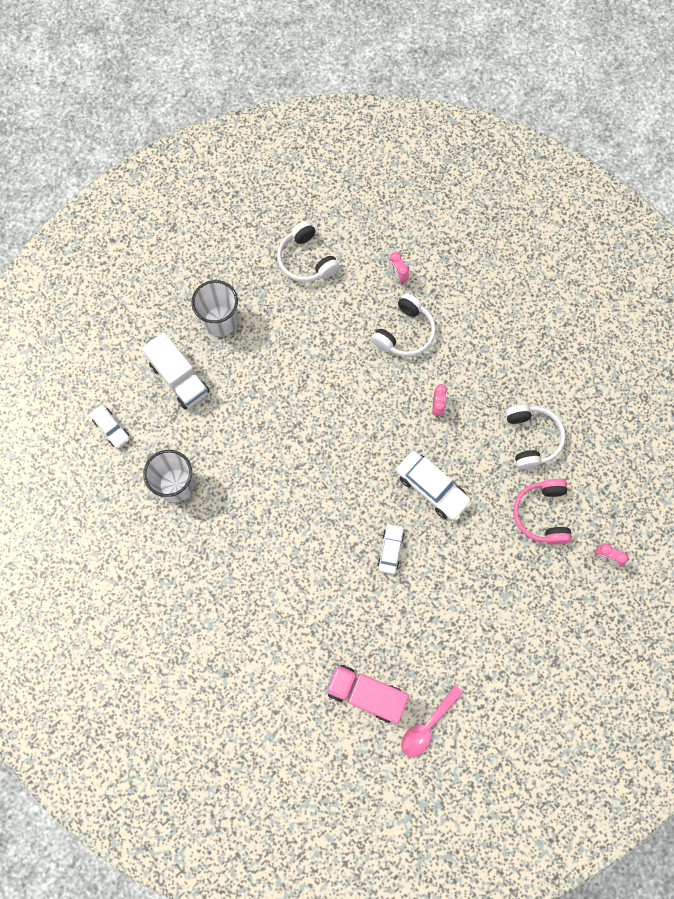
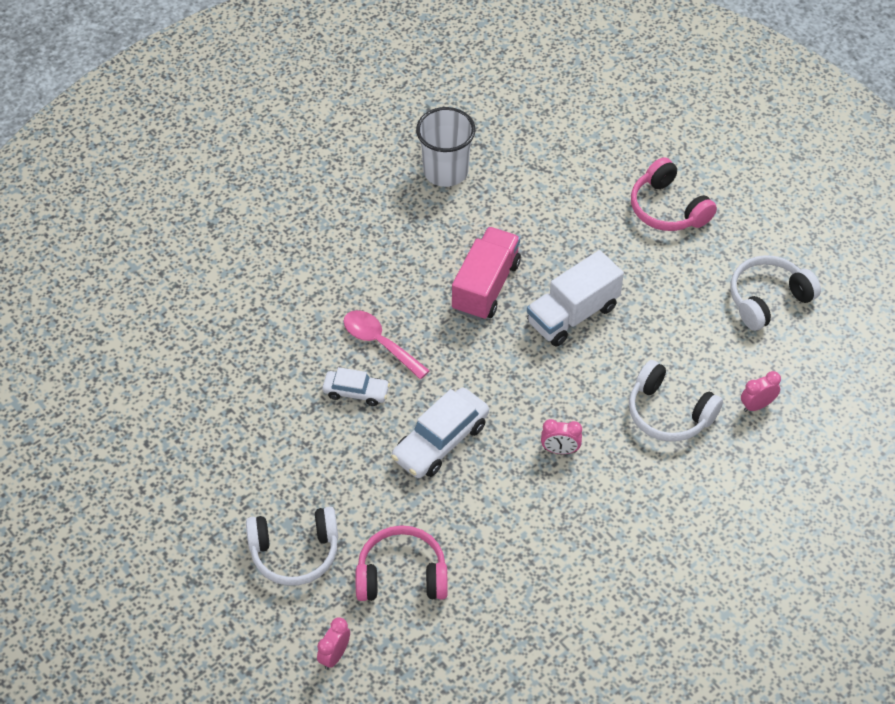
camera: 90 degrees right, 20 degrees down
white car [90,405,130,449] -> none
white truck [142,332,210,409] -> white truck moved to [527,250,624,347]
white cup [191,280,238,336] -> pink headphones [631,157,717,231]
pink truck [326,665,409,724] -> pink truck moved to [452,227,521,320]
pink spoon [401,685,463,757] -> pink spoon moved to [343,310,430,379]
white headphones [506,405,566,469] -> white headphones moved to [246,507,338,586]

